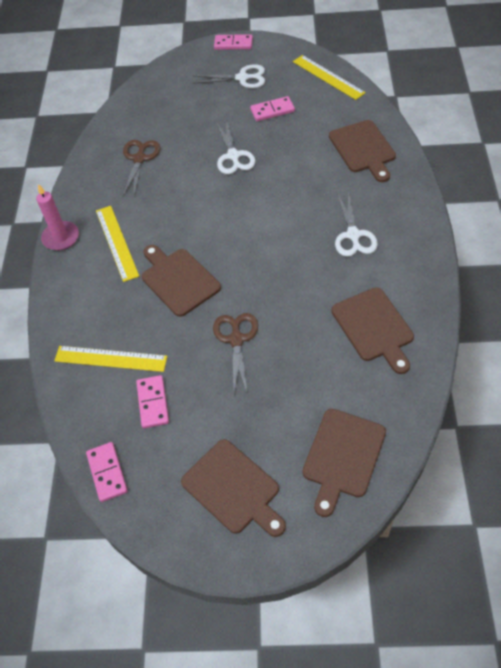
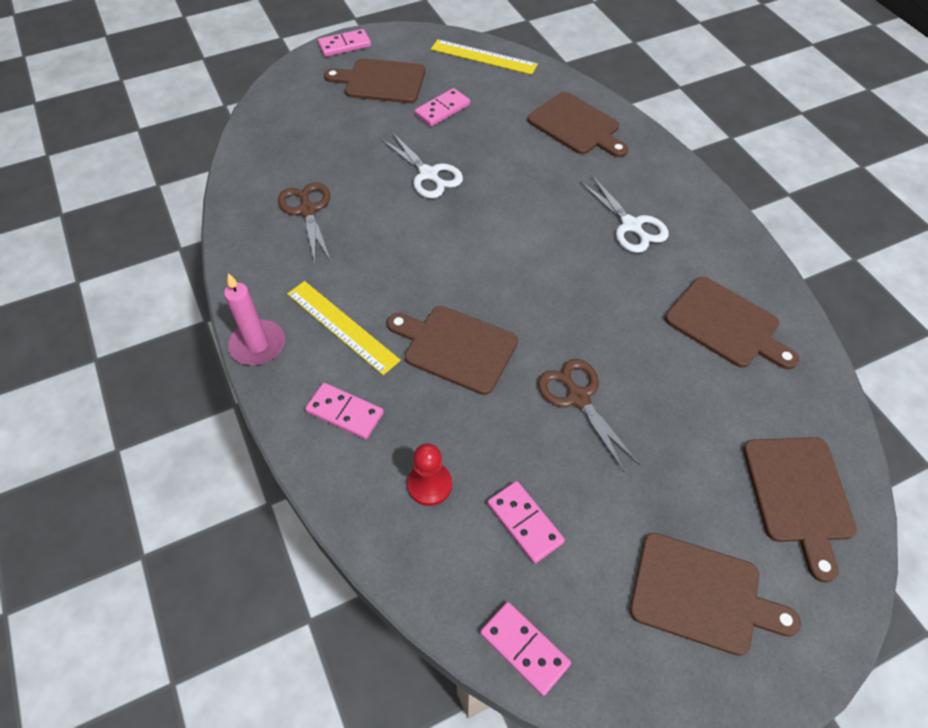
camera: 30 degrees left, 0 degrees up
yellow ruler [54,346,167,372] -> red pawn [407,443,452,506]
white scissors [193,64,265,88] -> brown cutting board [324,58,425,103]
none -> pink domino [305,383,384,440]

